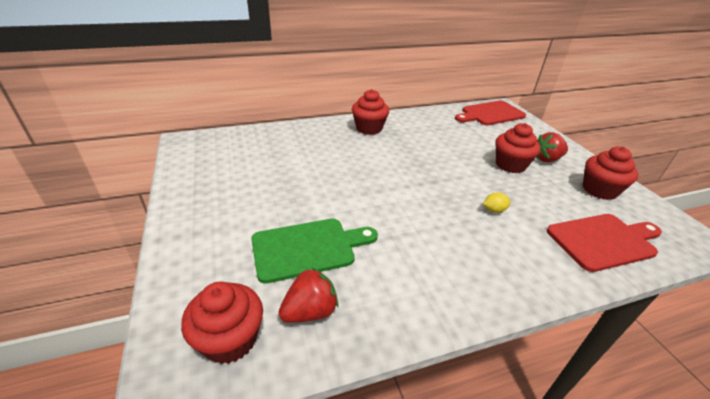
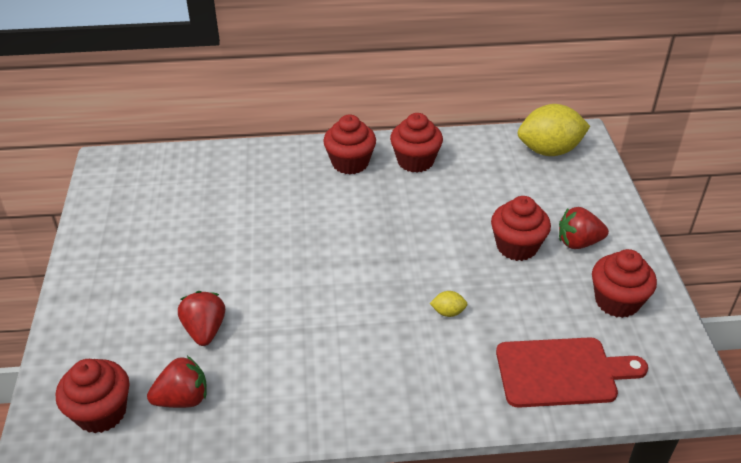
camera: 15 degrees right, 5 degrees up
green cutting board [251,219,378,284] -> red strawberry [178,291,225,346]
red cutting board [455,101,526,125] -> yellow lemon [518,104,590,156]
none -> red cupcake [390,113,443,173]

